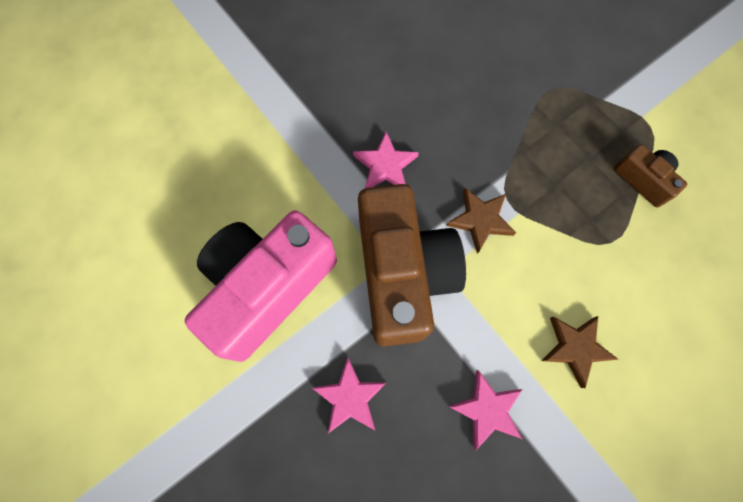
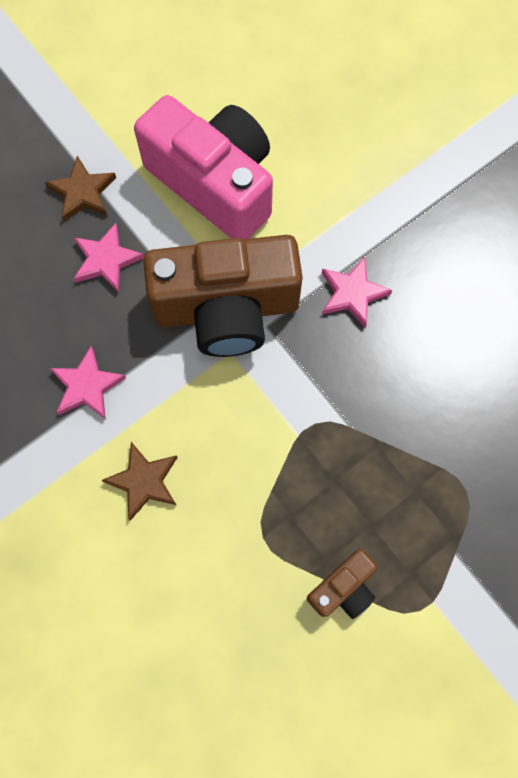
camera: 90 degrees right, 0 degrees up
brown star [446,188,516,254] -> brown star moved to [45,156,116,222]

